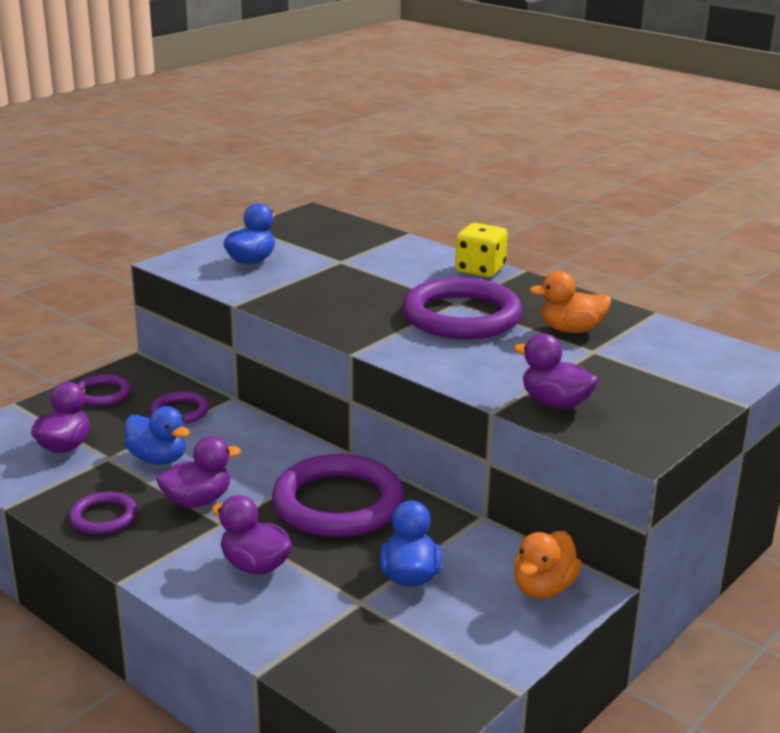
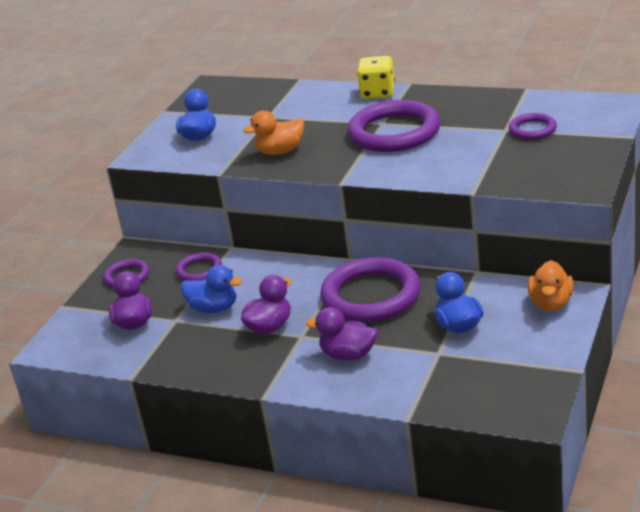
camera: 15 degrees left, 5 degrees up
purple ring [69,492,138,535] -> purple ring moved to [509,113,557,140]
purple duck [514,334,598,409] -> none
orange duck [530,271,611,333] -> orange duck moved to [243,111,304,155]

